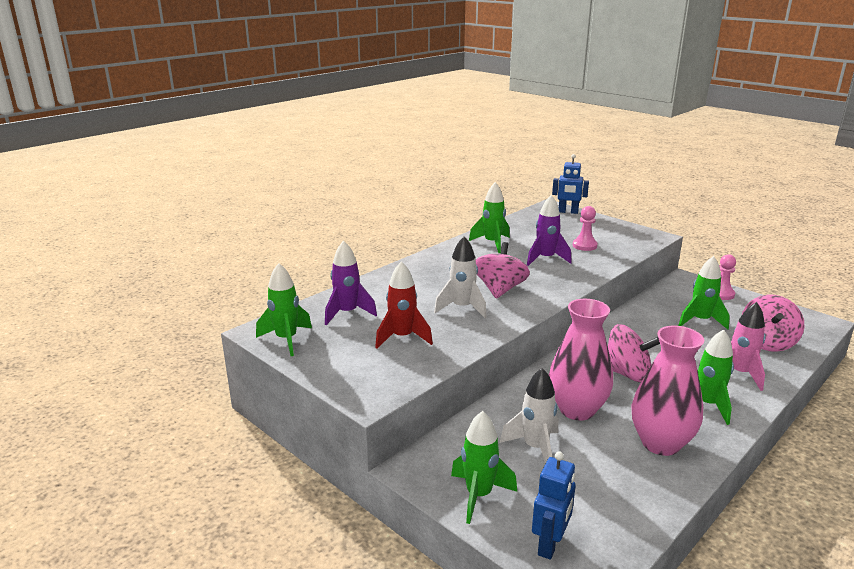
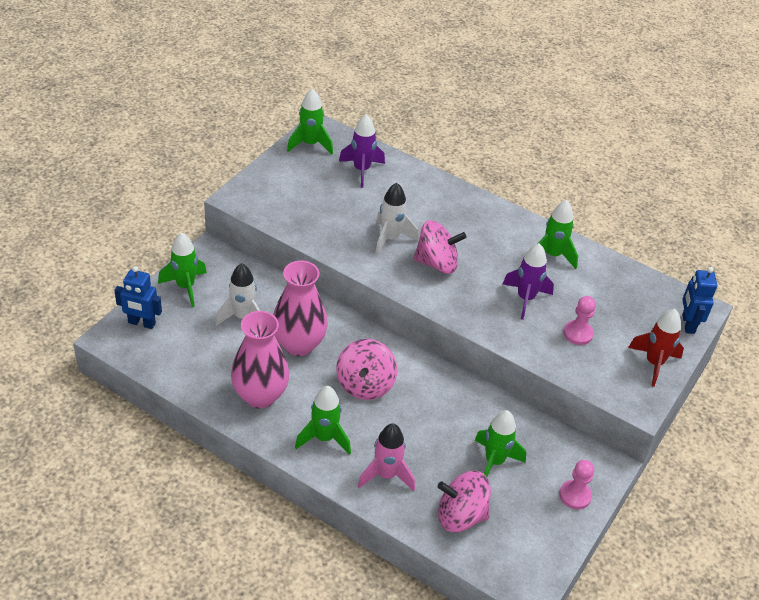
camera: 75 degrees right, 20 degrees up
red rocket [375,261,433,349] -> red rocket moved to [628,309,684,387]

